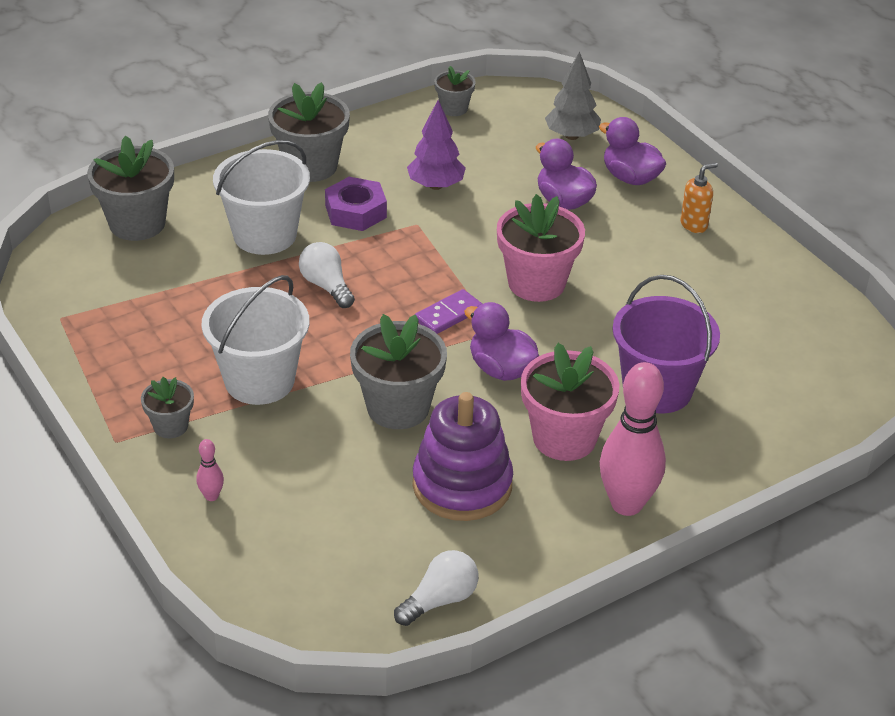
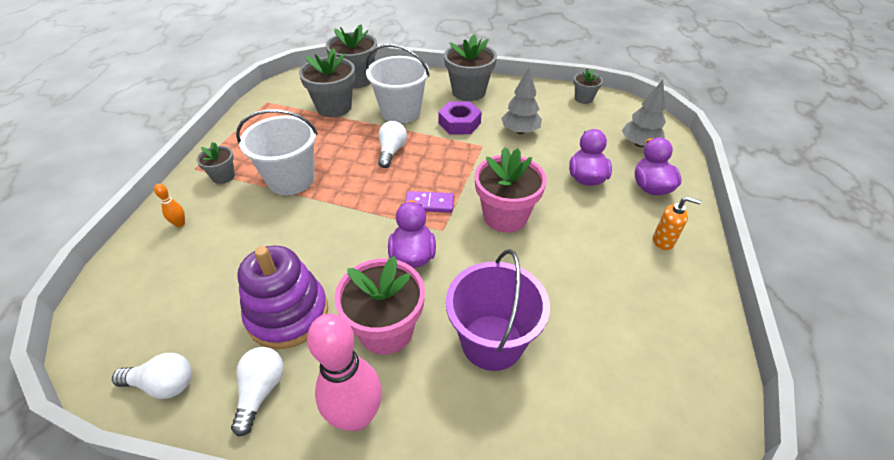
camera: 45 degrees right, 5 degrees up
pink bowling pin [196,439,224,501] -> orange bowling pin [154,184,185,227]
grey flower pot [350,314,447,429] -> grey flower pot moved to [299,48,355,117]
purple tree [407,100,466,190] -> grey tree [501,67,542,134]
none -> white light bulb [231,347,284,437]

